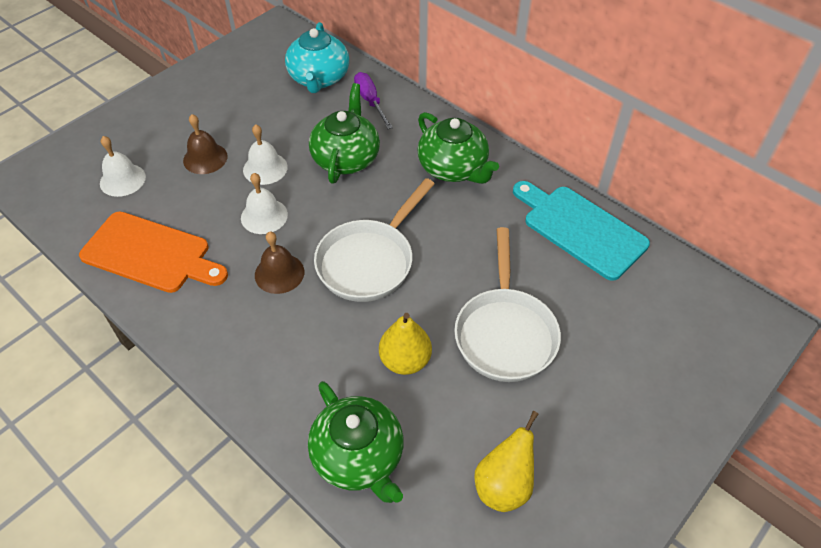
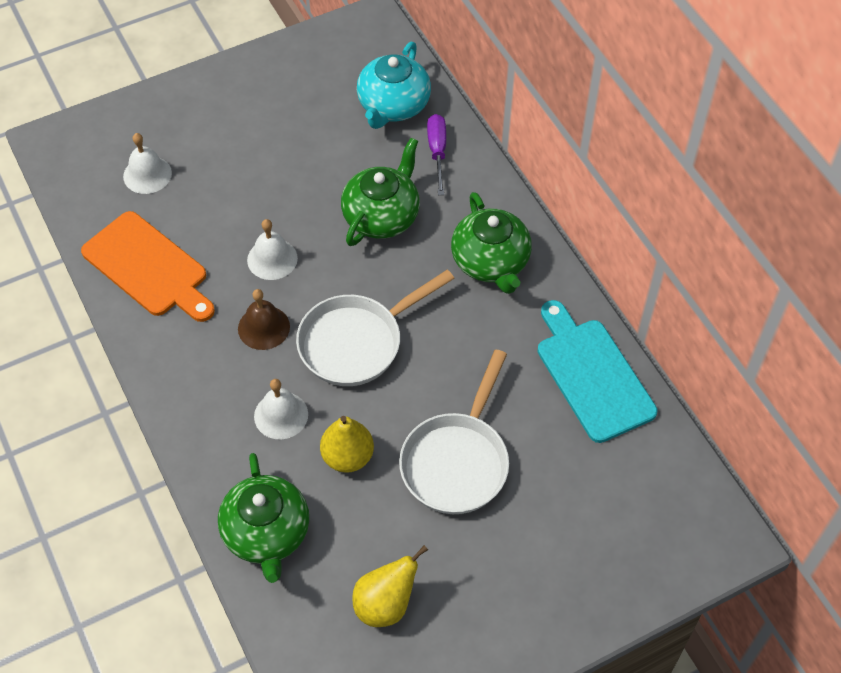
camera: 20 degrees right, 5 degrees up
brown bell [183,114,228,174] -> none
white bell [243,124,288,185] -> white bell moved to [254,379,308,439]

